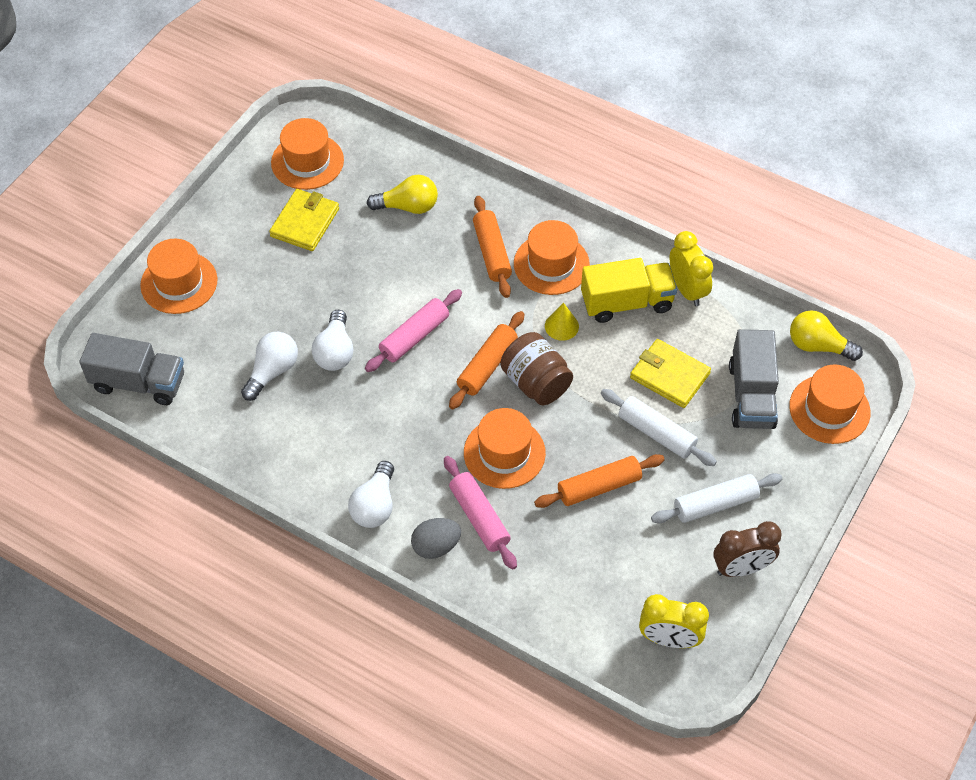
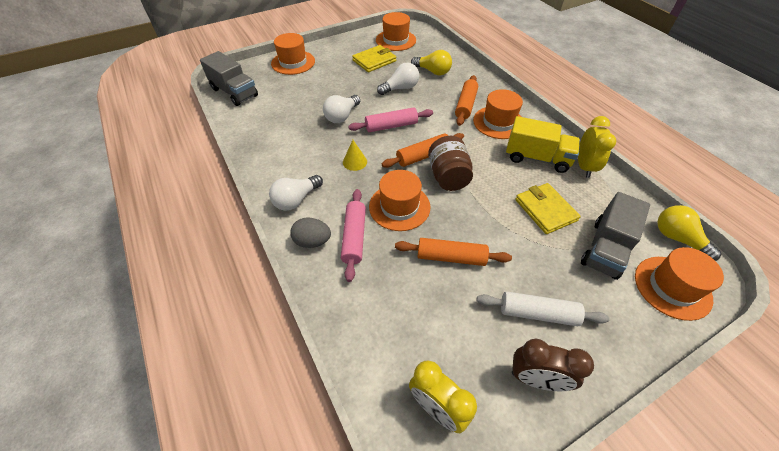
camera: 30 degrees right, 5 degrees down
white light bulb [241,332,298,401] -> white light bulb moved to [377,62,419,95]
yellow cone [545,303,579,341] -> yellow cone moved to [343,140,367,171]
white rolling pin [601,389,717,466] -> none

